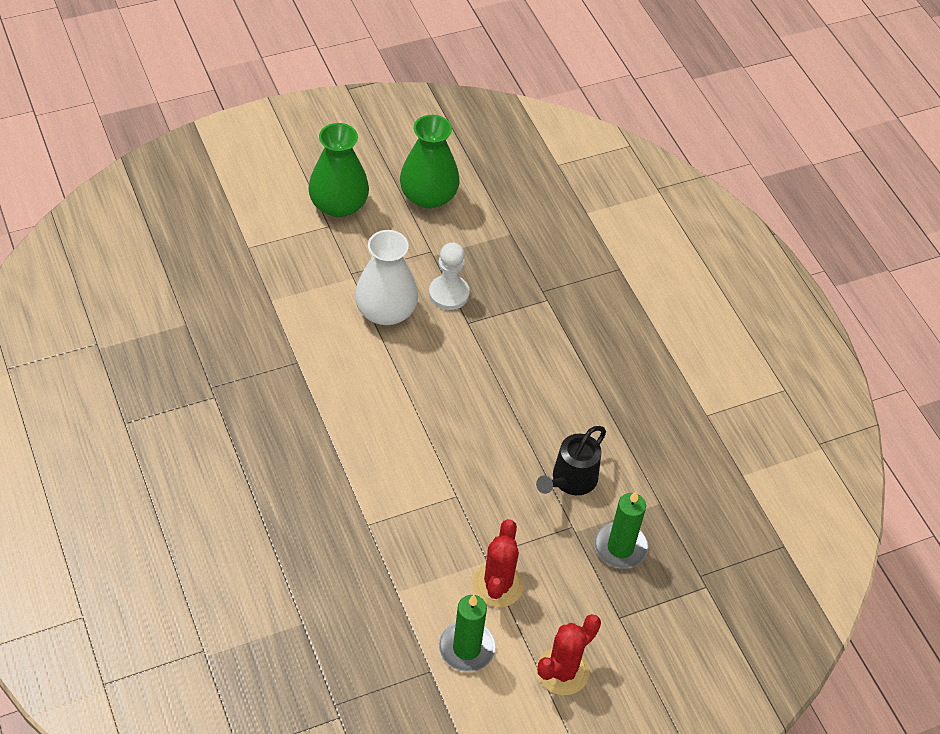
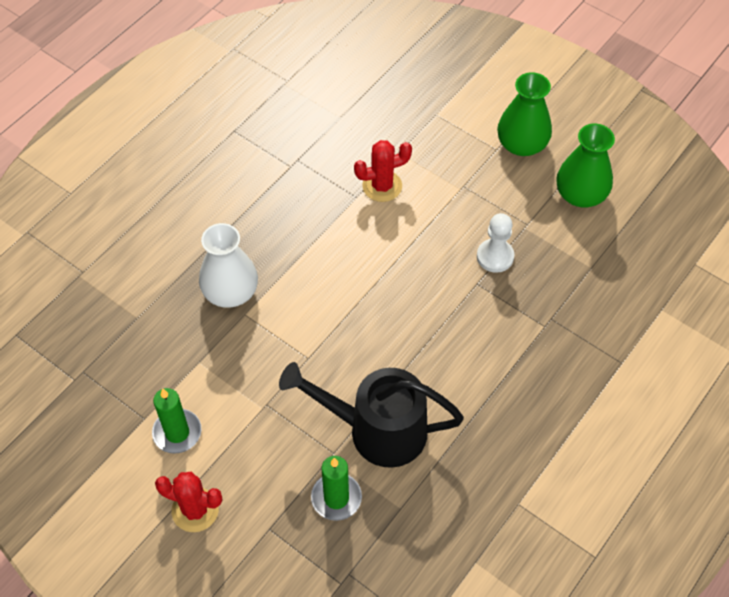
camera: 65 degrees right, 5 degrees up
white vase [355,230,418,325] -> white vase moved to [199,223,258,308]
red cactus [472,519,524,607] -> red cactus moved to [354,140,412,202]
black watering can [536,426,606,495] -> black watering can [279,362,464,468], size x1.77

